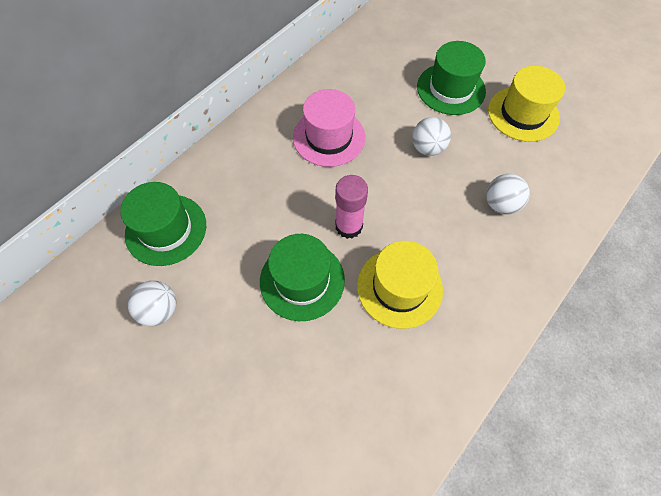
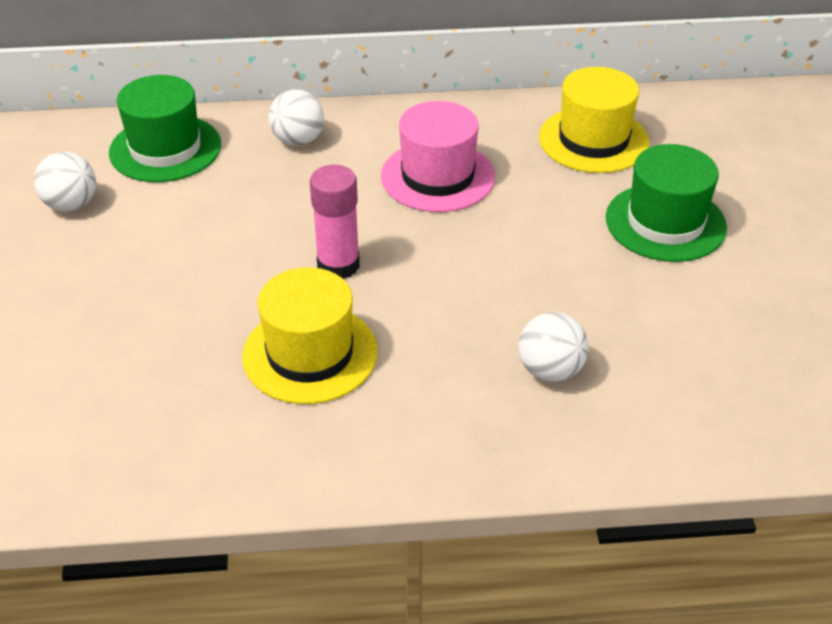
camera: 45 degrees right, 20 degrees down
green hat [260,234,345,321] -> none
white ball [412,117,451,156] -> white ball moved to [268,90,324,146]
yellow hat [488,66,565,142] -> yellow hat moved to [539,67,650,173]

